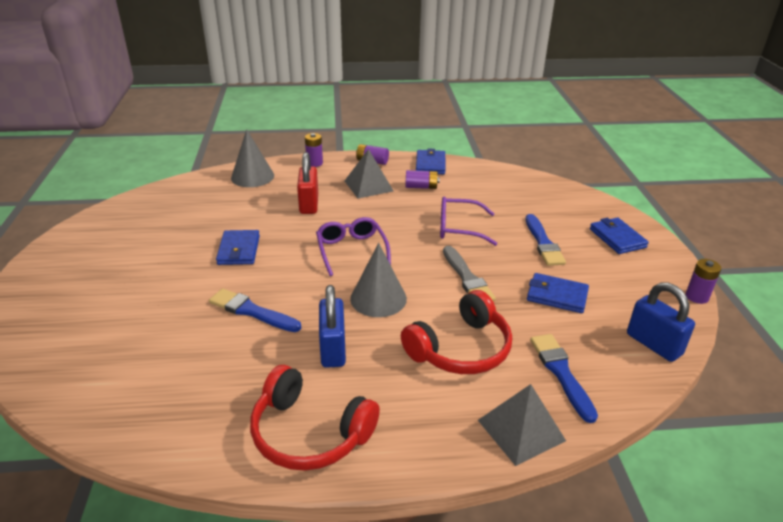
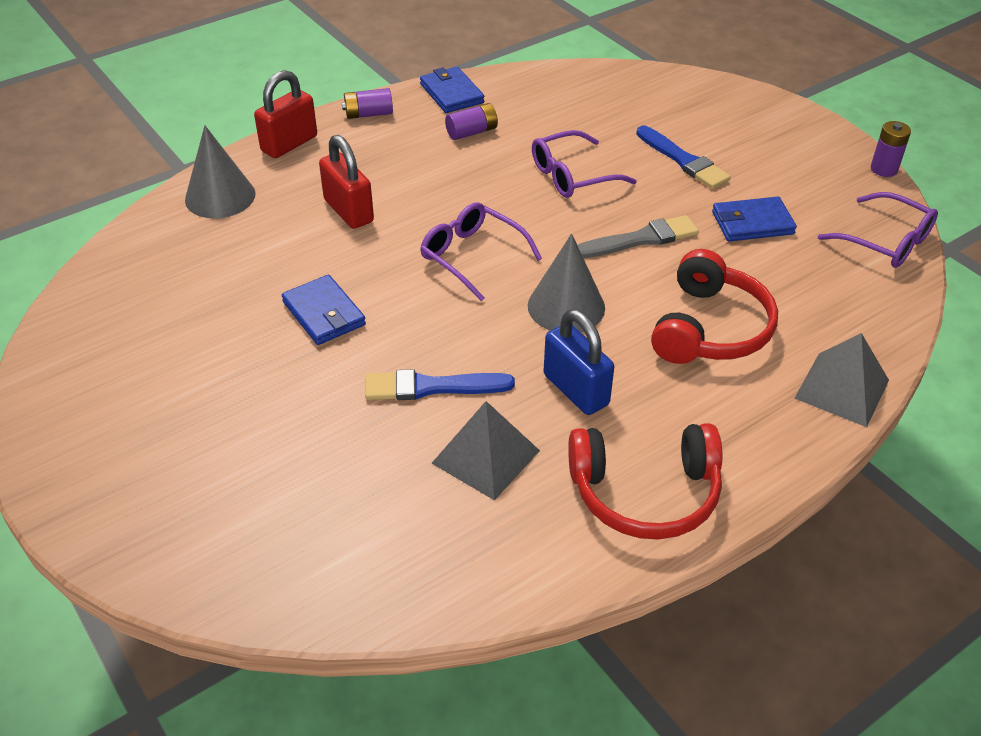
camera: 30 degrees left, 10 degrees up
purple battery [305,133,323,167] -> red padlock [254,70,317,158]
grey pyramid [345,149,393,198] -> grey pyramid moved to [431,401,540,501]
grey brush [443,246,496,301] -> grey brush turned 60 degrees counterclockwise [577,215,699,258]
blue brush [530,334,598,423] -> none
blue wallet [590,217,649,254] -> none
blue padlock [627,282,695,362] -> purple glasses [818,192,938,268]

